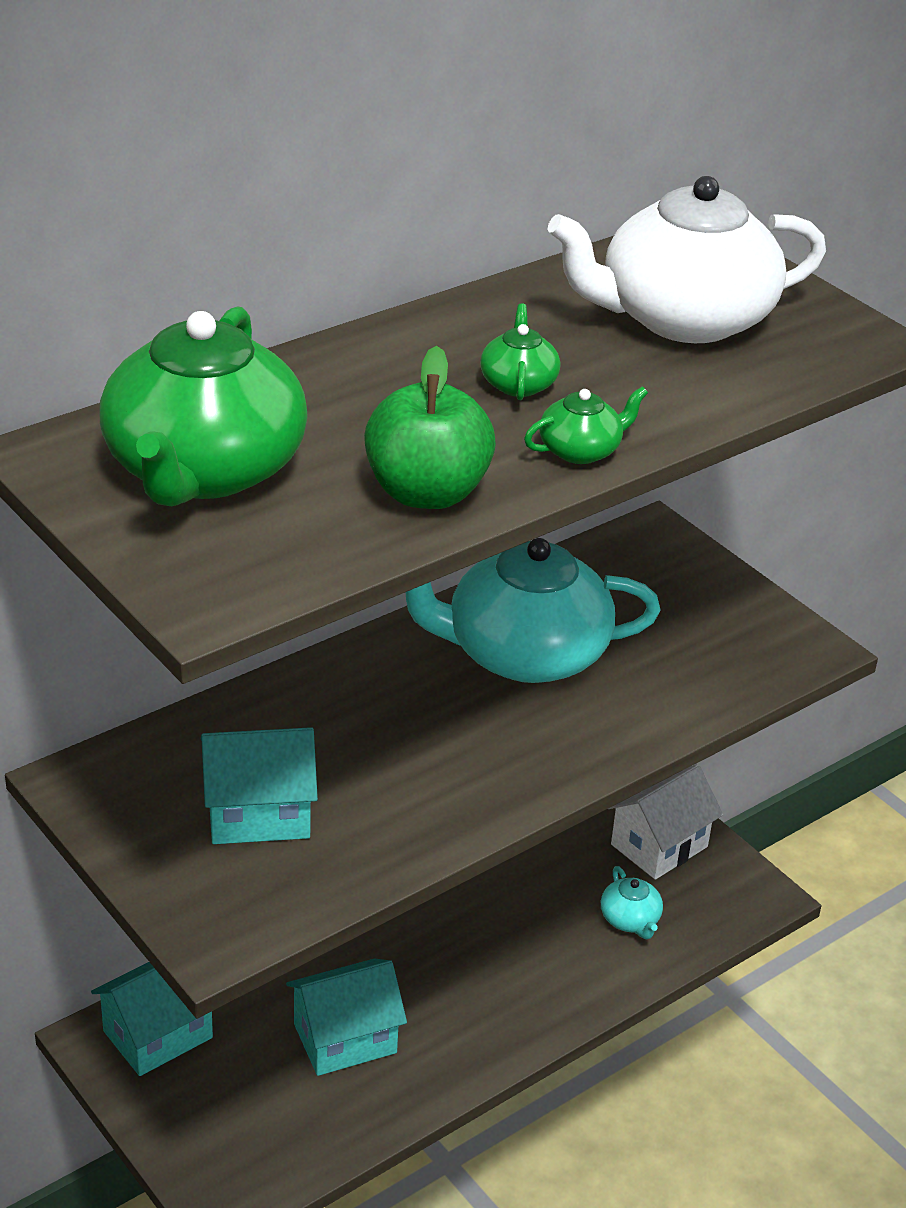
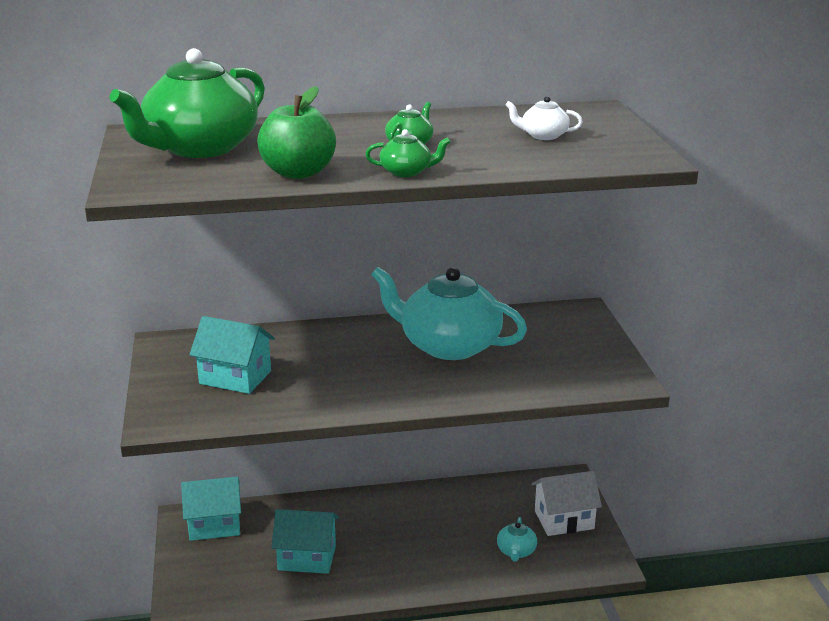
camera: 30 degrees right, 10 degrees down
white teapot [548,176,826,343] -> white teapot [505,96,583,140], size x0.42

